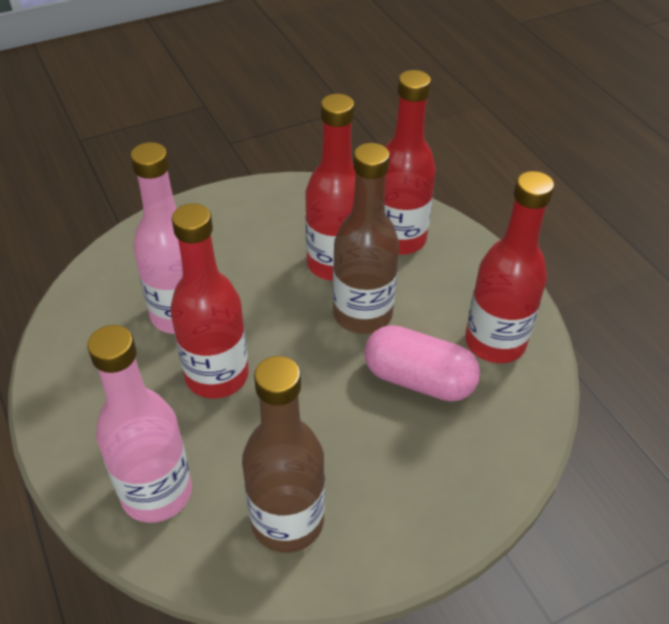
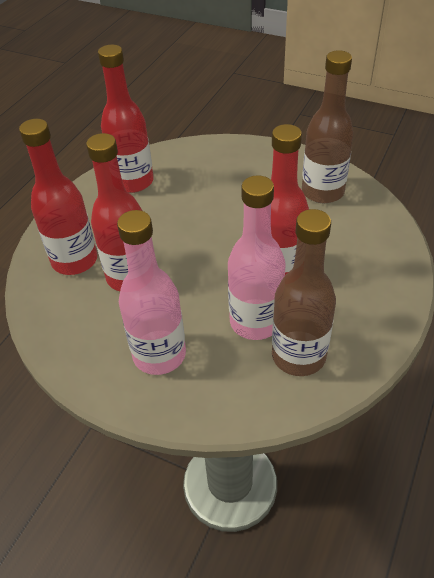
camera: 125 degrees left, 0 degrees up
pink bottle [87,325,192,523] -> pink bottle moved to [117,210,186,375]
brown bottle [333,143,399,334] -> brown bottle moved to [272,209,336,376]
pink capsule [364,325,480,402] -> none

